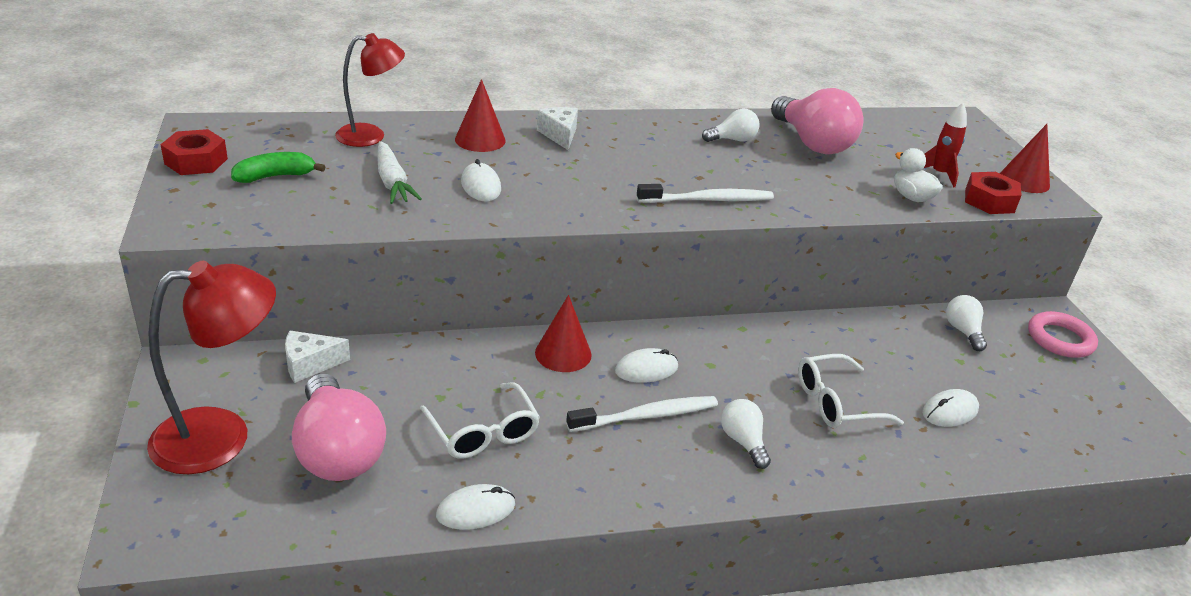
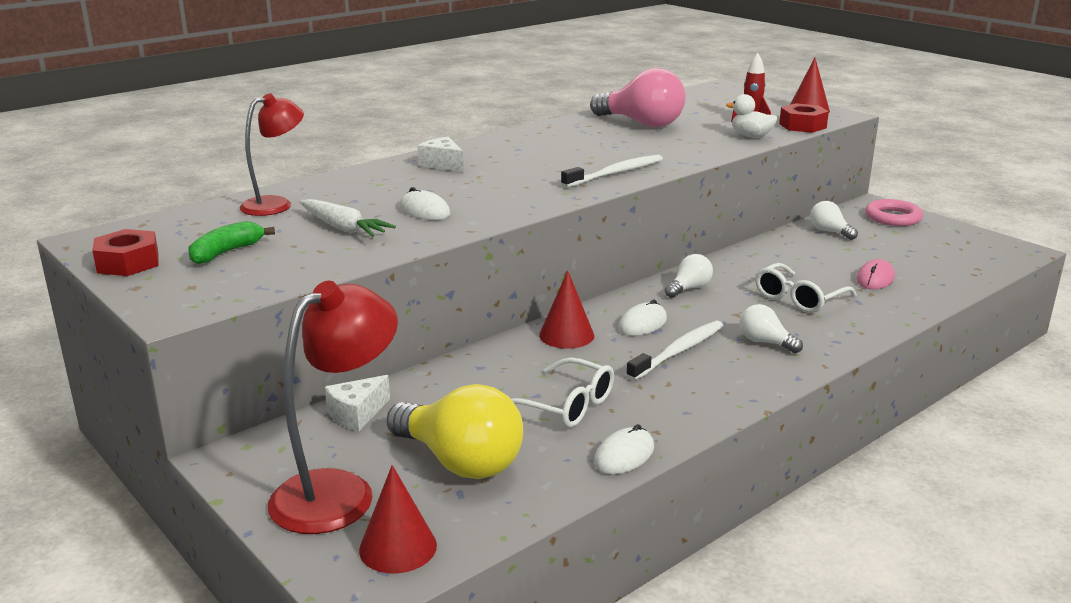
camera: 25 degrees left, 10 degrees down
pink light bulb [292,373,386,481] -> yellow light bulb [386,384,523,479]
red cone [455,79,506,152] -> red cone moved to [359,465,437,574]
white light bulb [702,108,759,142] -> white light bulb moved to [665,254,713,298]
white mouse [922,389,979,427] -> pink mouse [857,259,895,289]

